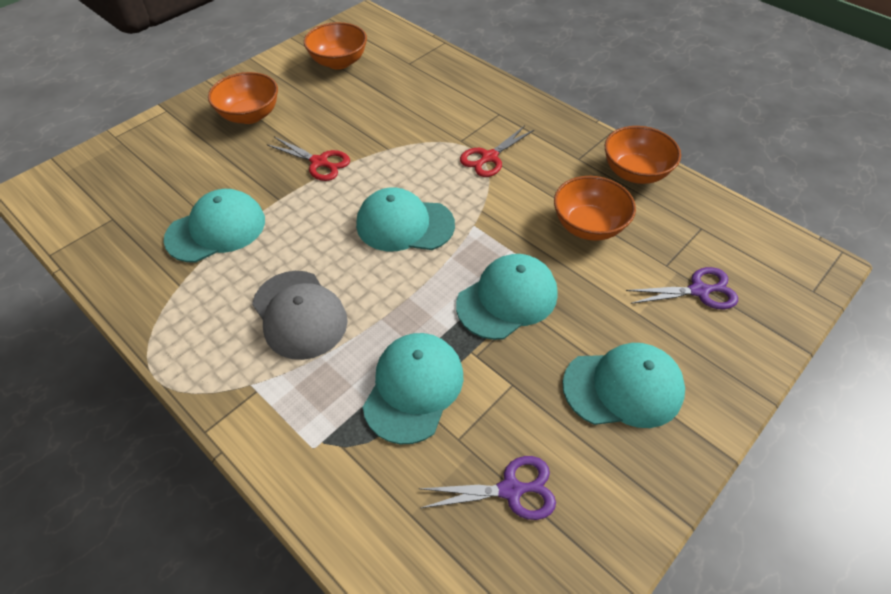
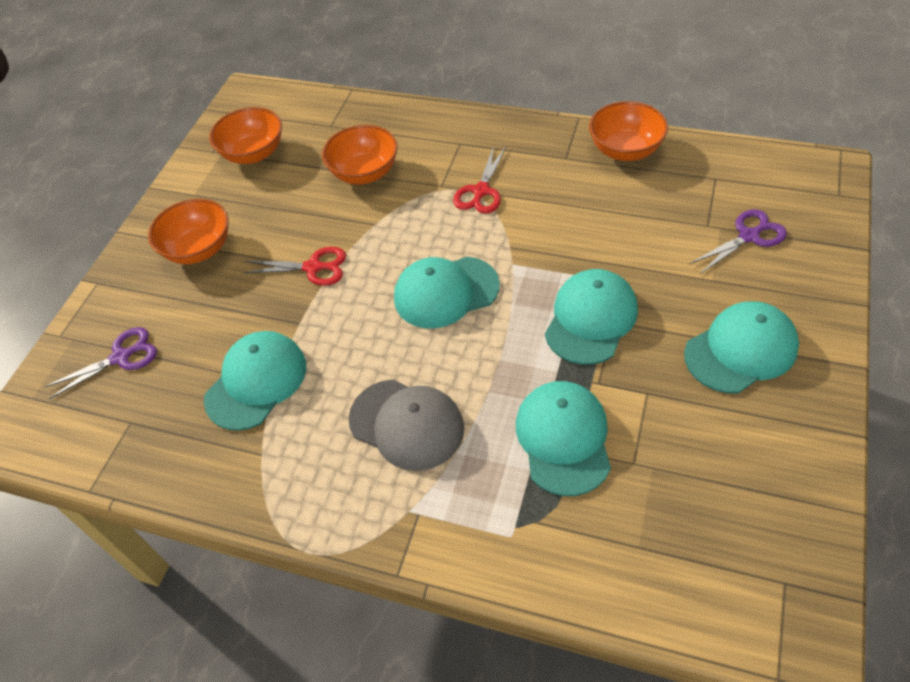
camera: 20 degrees left, 0 degrees up
purple scissors [419,456,556,520] -> purple scissors moved to [44,327,157,399]
orange bowl [554,176,636,241] -> orange bowl moved to [322,125,398,184]

